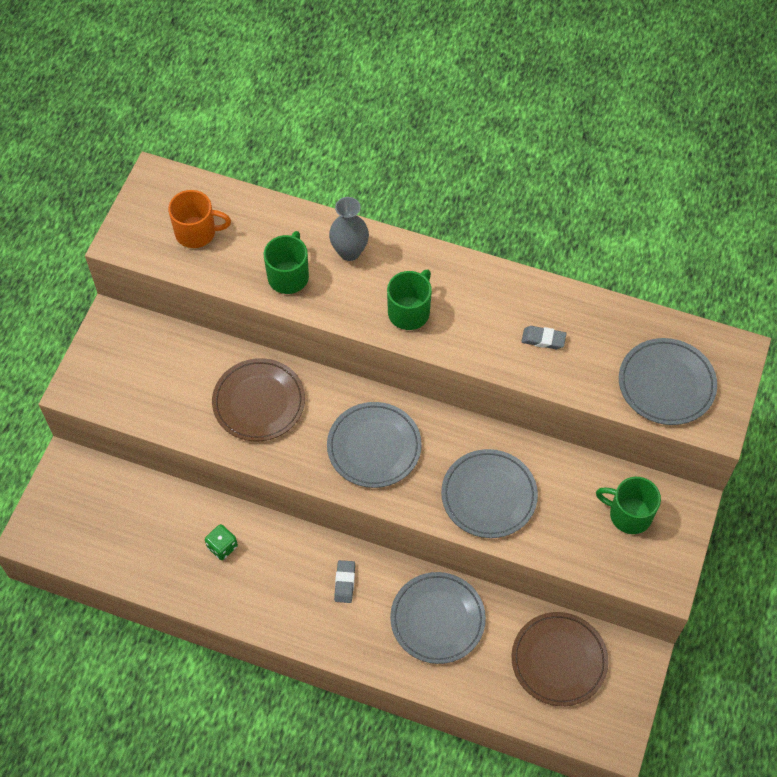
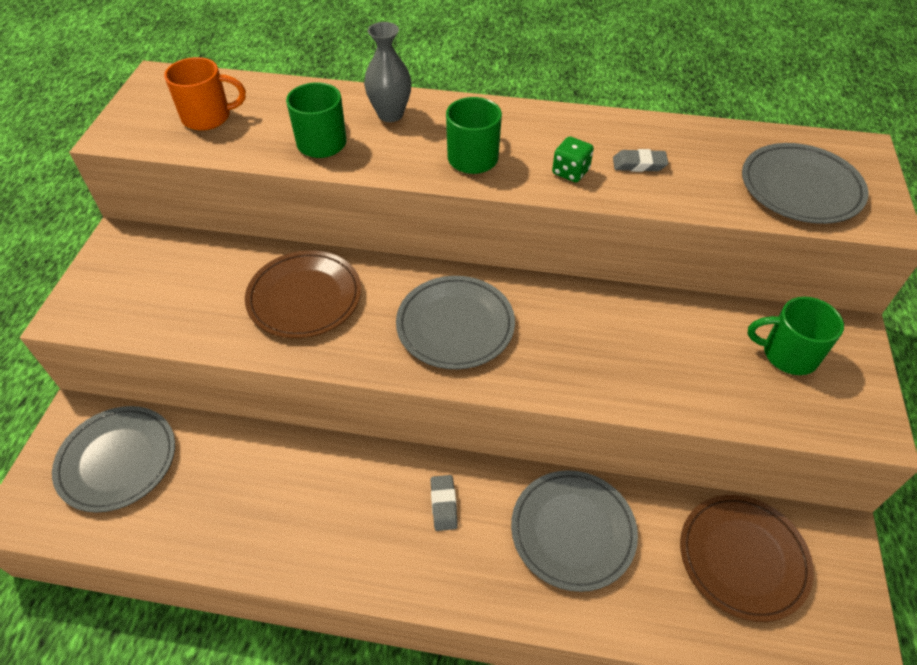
camera: 10 degrees left, 10 degrees down
green dice [205,524,238,560] -> green dice moved to [552,136,594,182]
grey plate [441,449,538,538] -> grey plate moved to [52,406,175,512]

